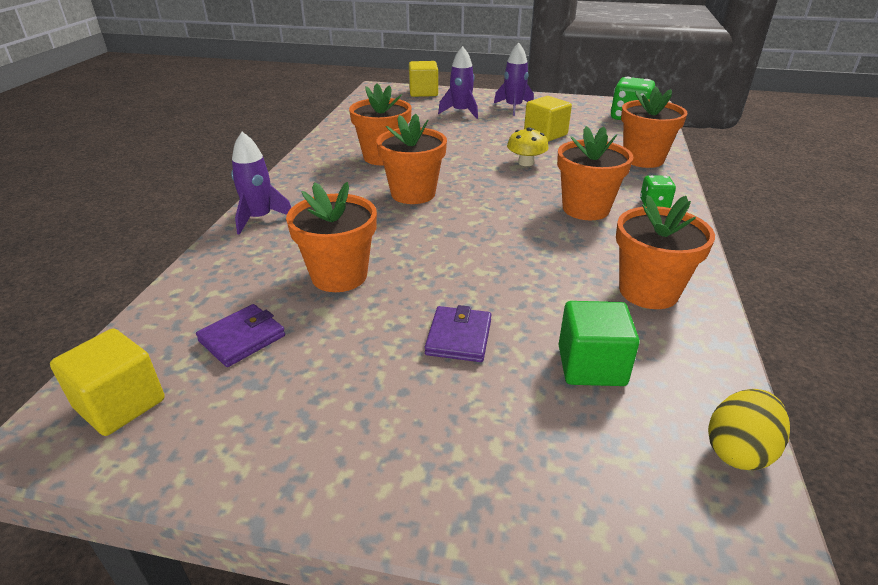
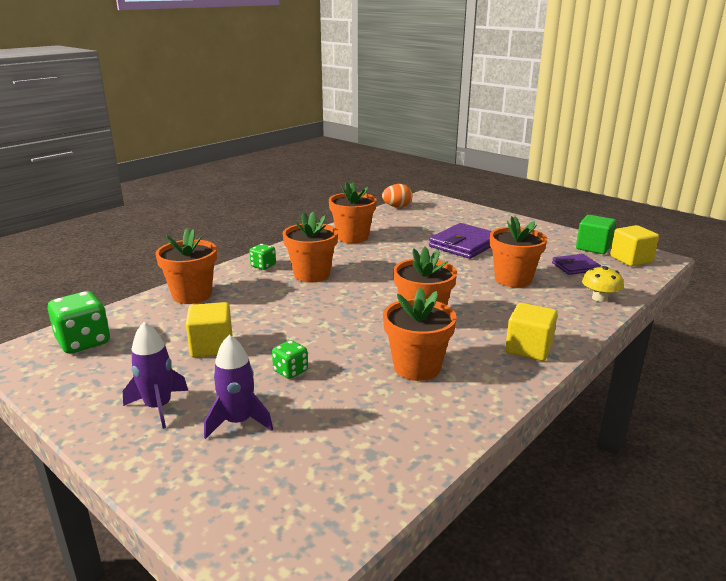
camera: 150 degrees left, 10 degrees down
purple rocket [231,132,291,235] -> none
yellow cube [409,61,438,97] -> yellow cube moved to [505,303,558,361]
purple wallet [425,305,492,362] -> purple wallet [429,223,491,259], size x1.71
yellow mushroom [507,127,549,166] -> yellow mushroom moved to [582,266,624,302]
green cube [558,301,640,386] -> green cube moved to [576,215,616,254]
yellow egg [708,389,790,470] -> orange egg [382,184,413,208]
none -> green dice [272,340,308,379]

